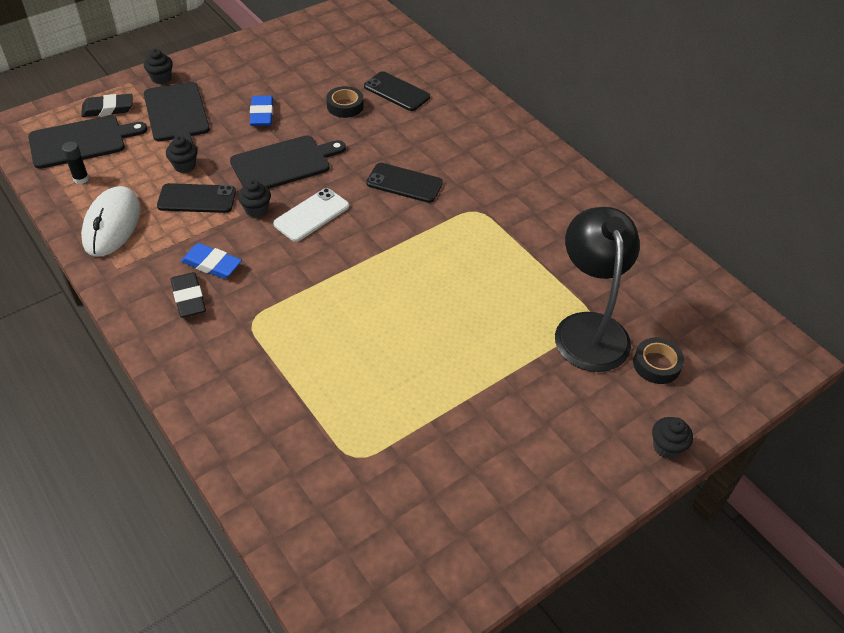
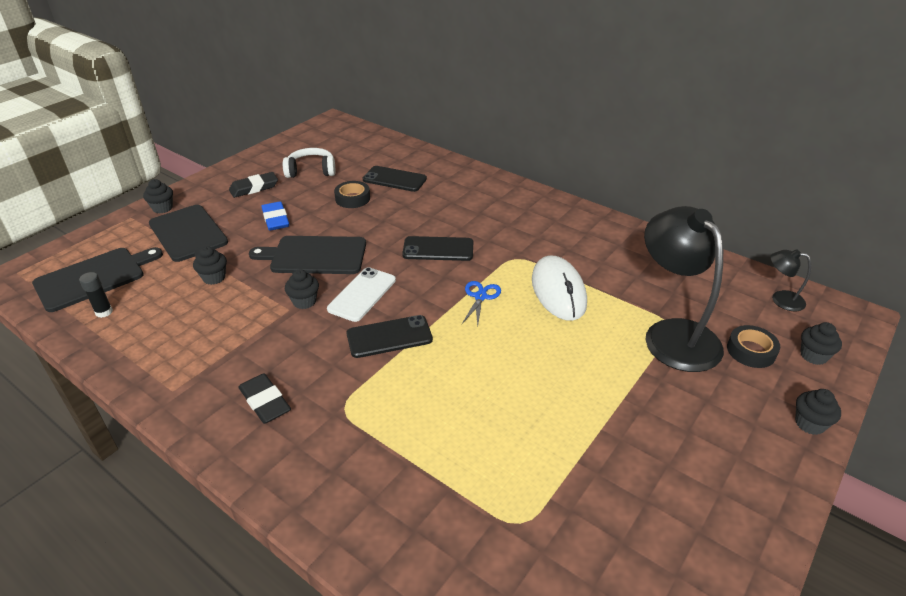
camera: 15 degrees left, 10 degrees down
black eraser [81,94,132,117] -> black eraser moved to [229,172,278,198]
white mouse [81,186,140,257] -> white mouse moved to [532,256,587,321]
black phone [157,183,236,213] -> black phone moved to [347,315,433,358]
blue eraser [181,243,242,279] -> none
black cutting board [230,135,346,189] -> black cutting board turned 135 degrees counterclockwise [249,236,366,274]
none -> white headphones [283,148,335,178]
none -> blue scissors [462,281,501,326]
none -> black lamp [771,249,811,311]
none -> black cupcake [800,322,842,365]

